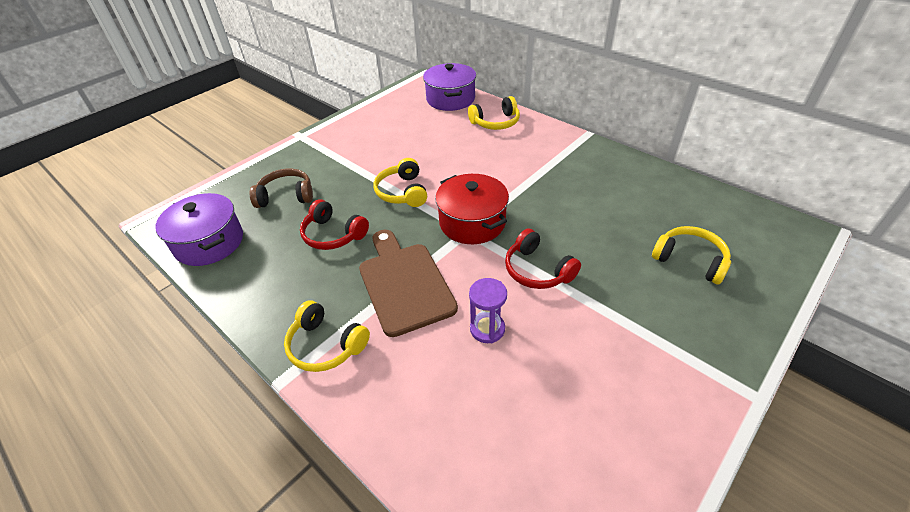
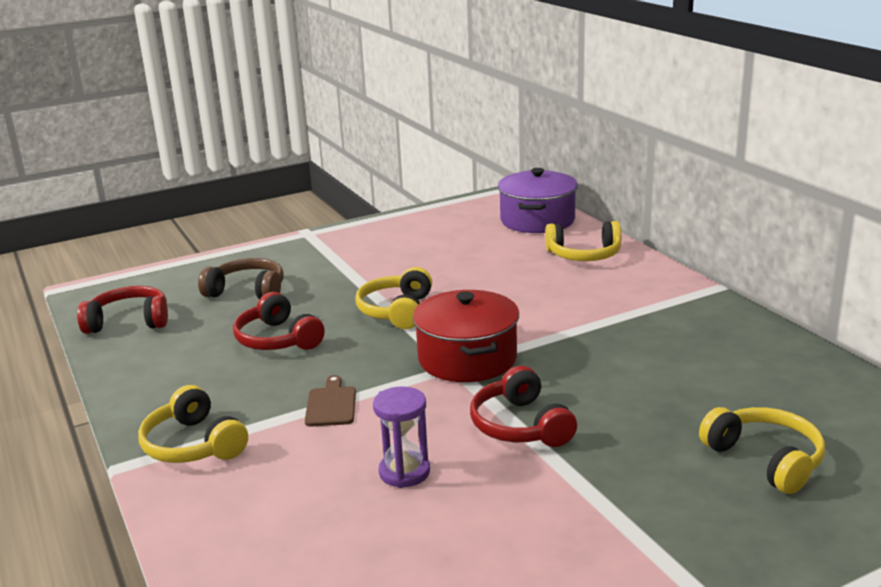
camera: 20 degrees right, 20 degrees down
purple pot [155,193,243,266] -> red headphones [77,286,168,334]
brown cutting board [359,230,458,337] -> brown cutting board [305,375,356,427], size x0.45

